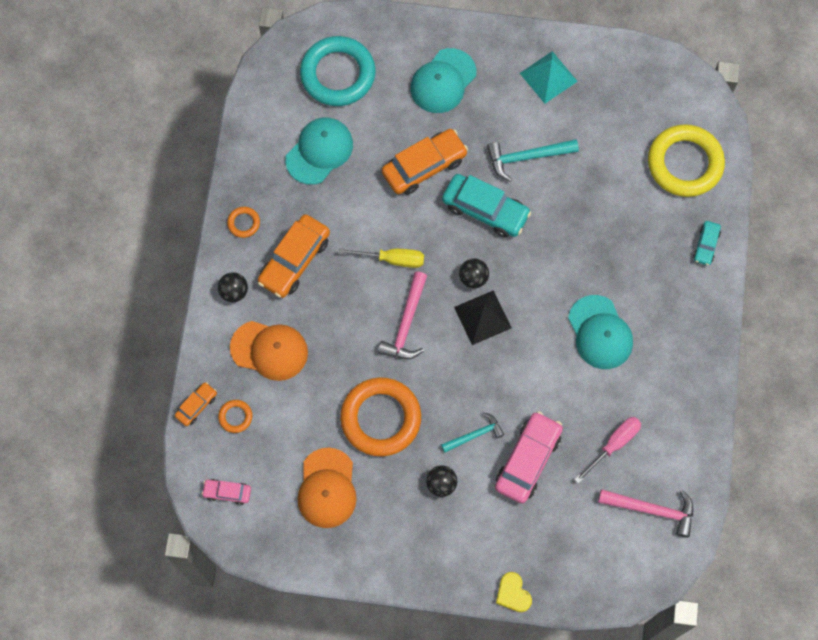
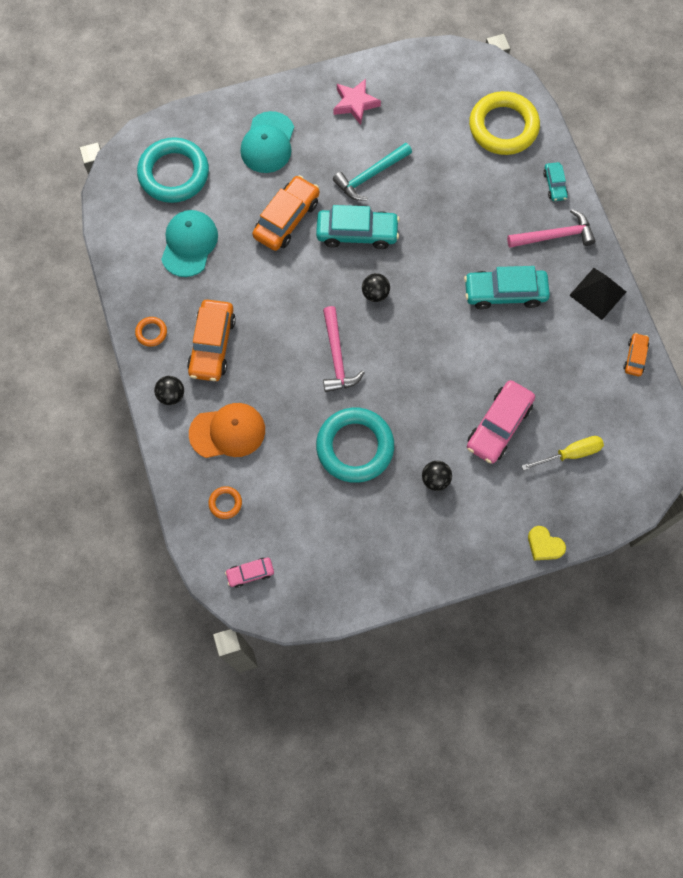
camera: 25 degrees left, 0 degrees up
orange car [175,382,217,426] -> orange car moved to [623,333,649,376]
orange cap [297,448,357,528] -> none
yellow screwdriver [339,248,424,268] -> yellow screwdriver moved to [522,436,604,471]
orange ring [340,377,421,456] -> turquoise ring [316,408,394,483]
turquoise hammer [441,413,504,453] -> none
black pyramid [454,290,512,345] -> black pyramid moved to [569,268,626,320]
pink car [495,411,563,504] -> pink car turned 150 degrees counterclockwise [467,380,535,464]
turquoise pyramid [520,51,578,104] -> pink star [333,79,381,125]
turquoise cap [568,295,633,369] -> turquoise car [464,266,550,309]
pink screwdriver [575,417,641,483] -> none
pink hammer [598,489,693,538] -> pink hammer moved to [507,209,596,248]

